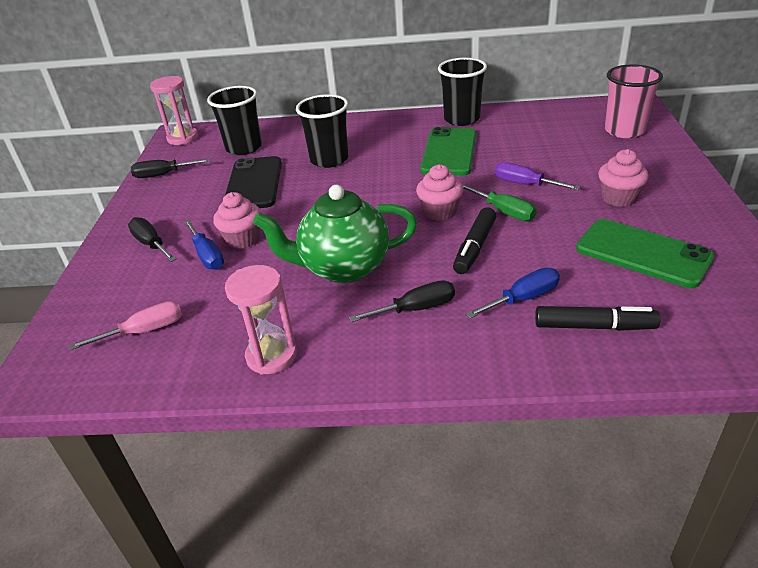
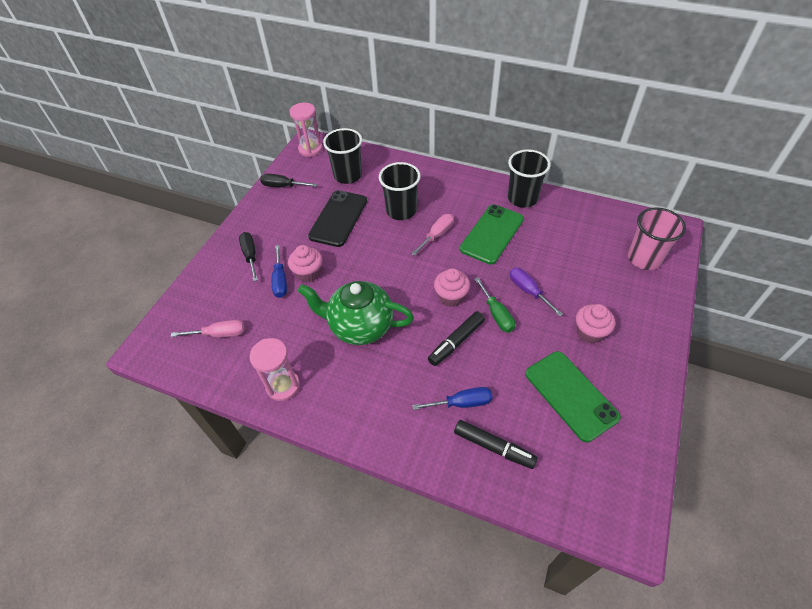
camera: 20 degrees right, 15 degrees up
black screwdriver [349,280,455,322] -> none
none -> pink screwdriver [411,214,454,256]

